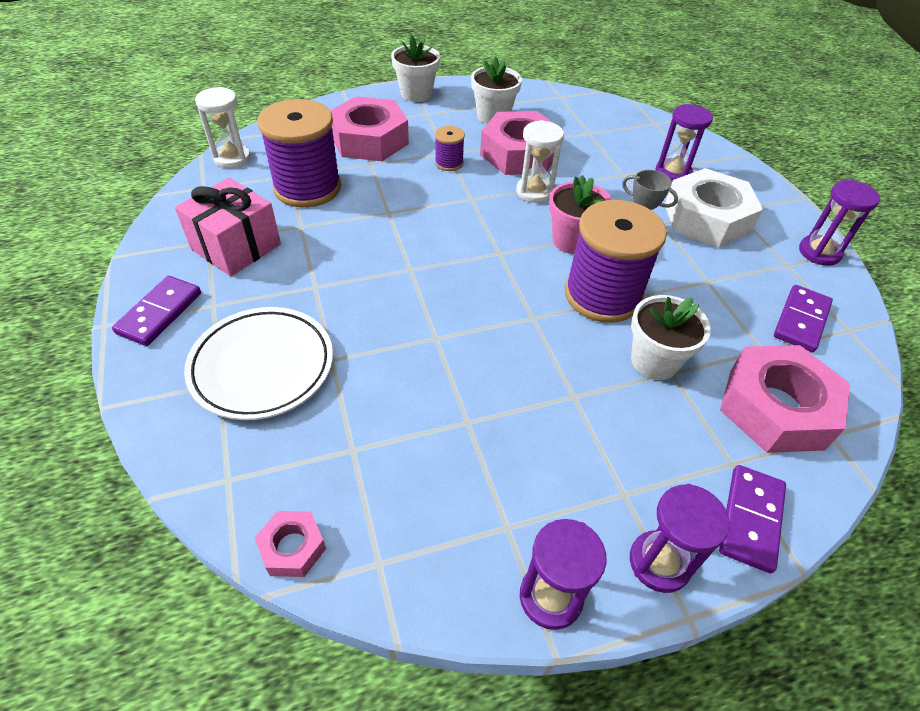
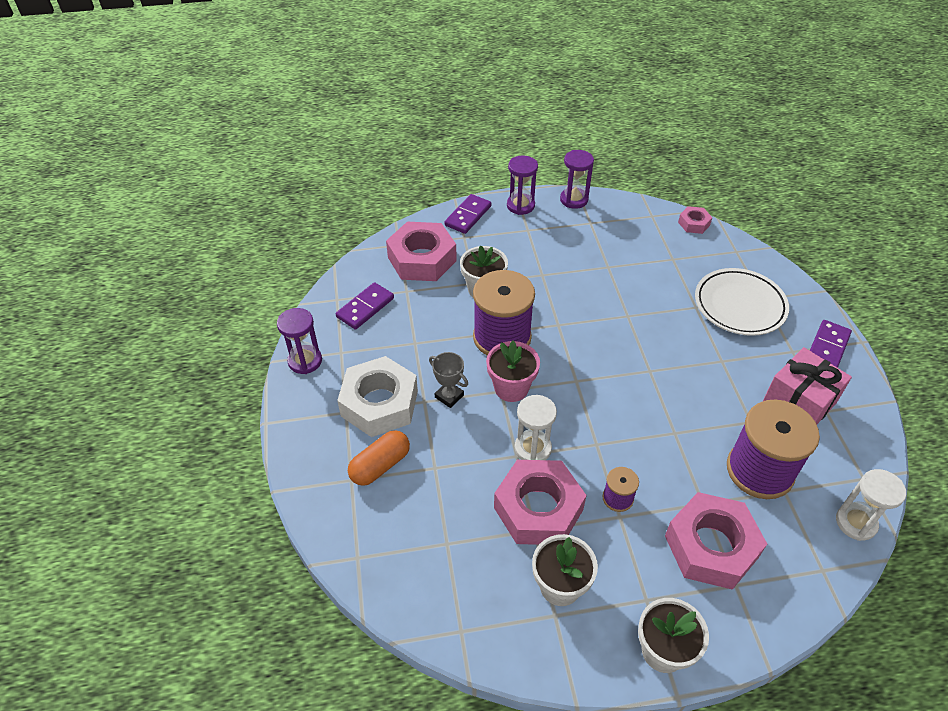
camera: 170 degrees left, 0 degrees up
purple hourglass [656,104,713,181] -> orange capsule [348,430,410,486]

